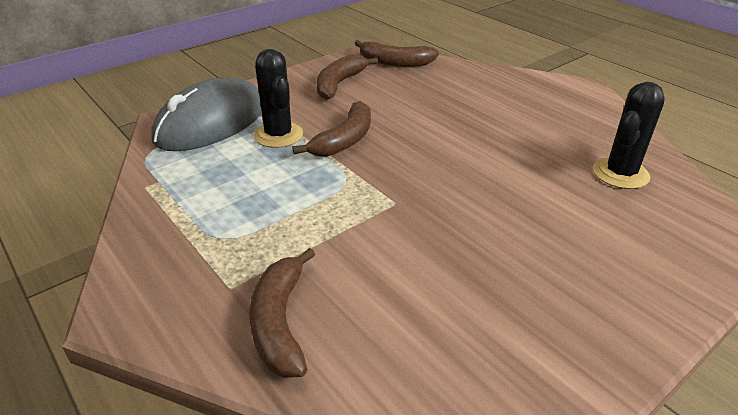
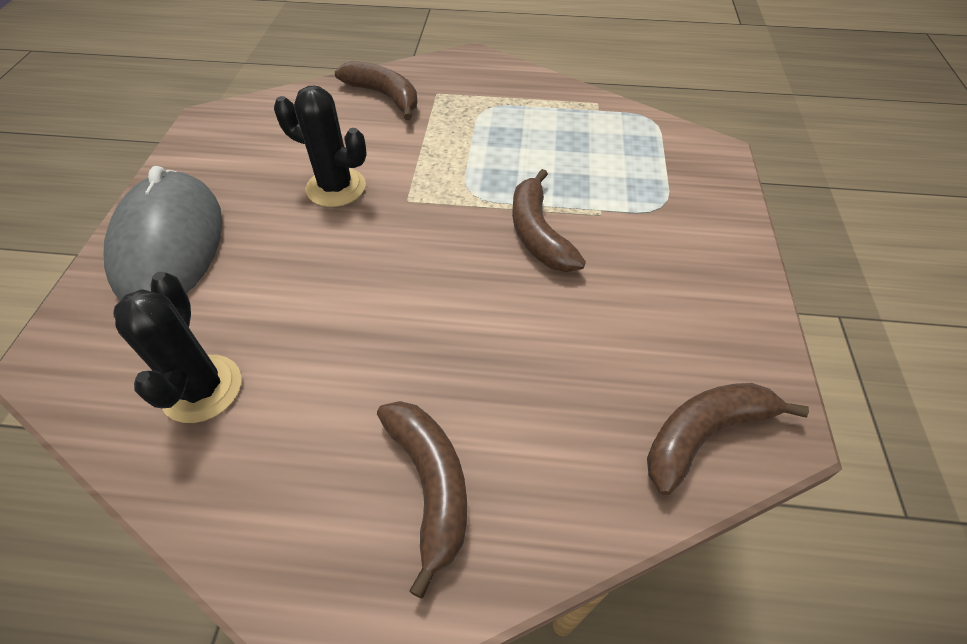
camera: 135 degrees right, 15 degrees up
grey mouse [151,78,262,151] -> grey mouse moved to [104,166,222,301]
black cactus [254,49,303,148] -> black cactus moved to [274,86,367,207]
brown banana [316,54,378,100] -> brown banana moved to [377,401,467,599]

